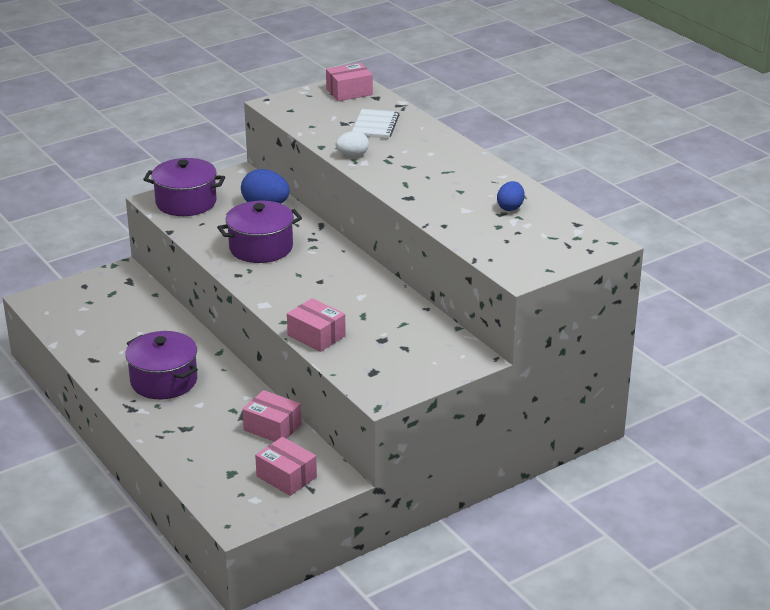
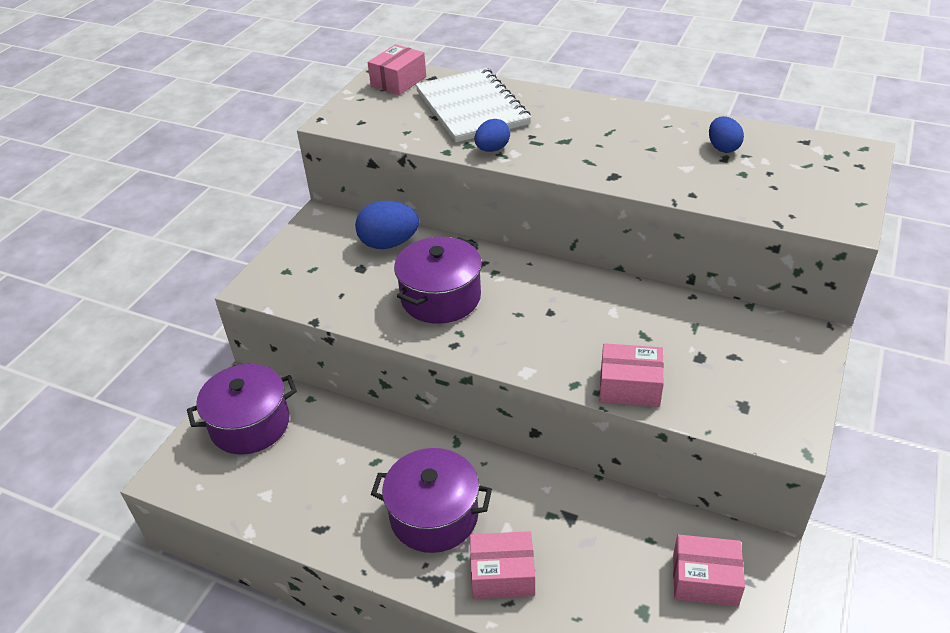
camera: 30 degrees left, 10 degrees up
purple pot [143,158,225,216] -> purple pot moved to [187,364,297,455]
pink box [242,390,301,442] -> pink box moved to [470,531,535,599]
white egg [336,131,369,157] -> blue egg [475,119,510,152]
white notebook [352,109,399,138] -> white notebook [415,68,531,142], size x1.76

